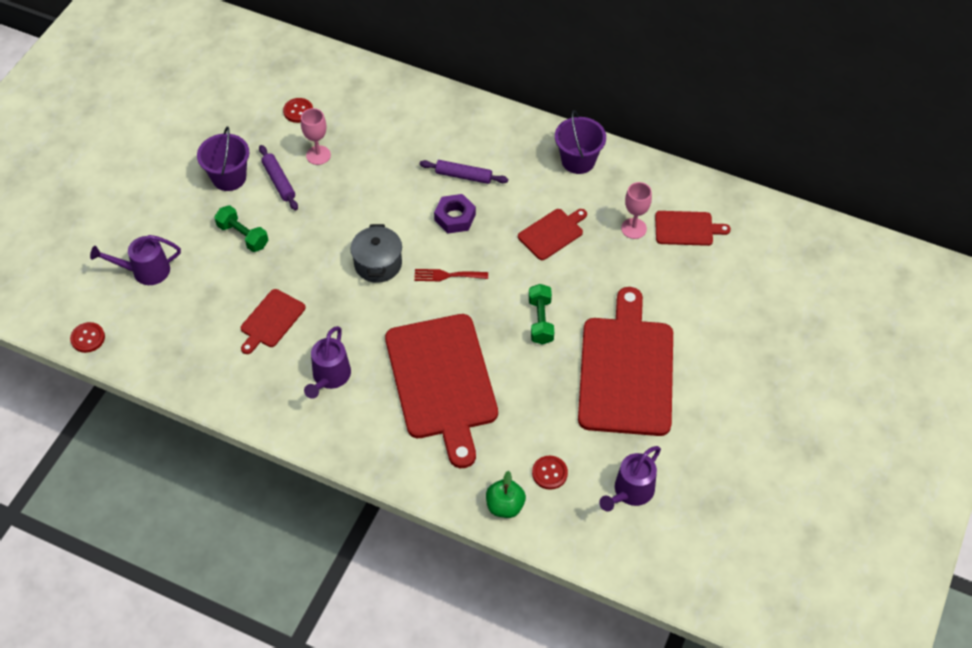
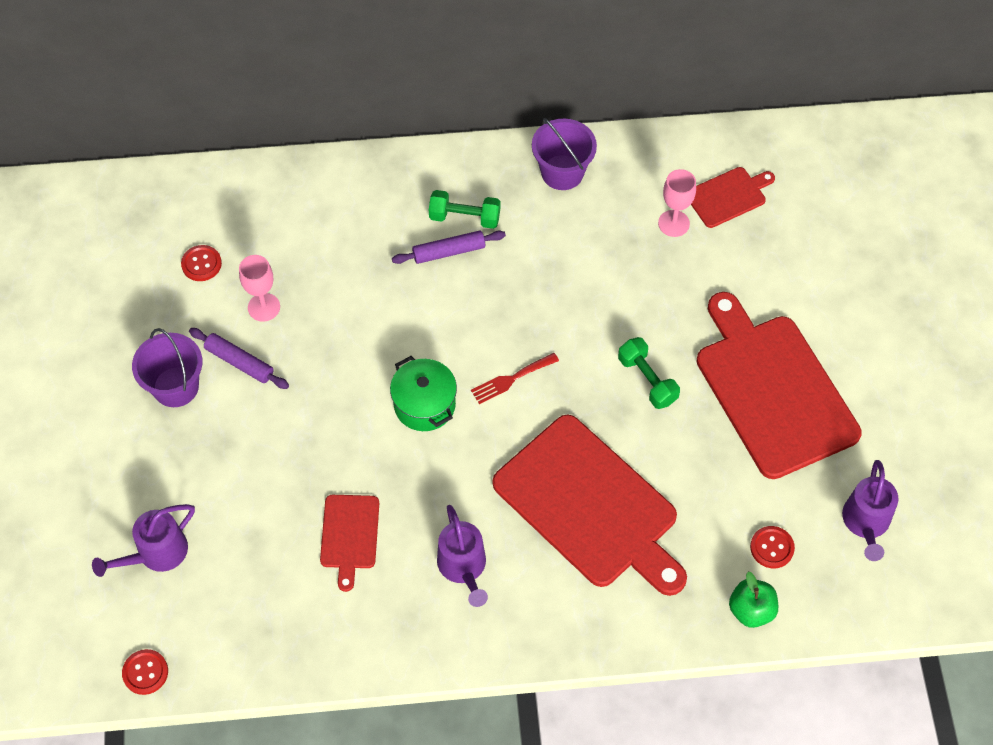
camera: 30 degrees left, 5 degrees up
green dumbbell [214,205,268,252] -> green dumbbell moved to [429,190,500,229]
grey pot [350,224,402,283] -> green pot [390,356,457,431]
purple nut [434,194,476,233] -> none
red cutting board [518,209,587,260] -> none

